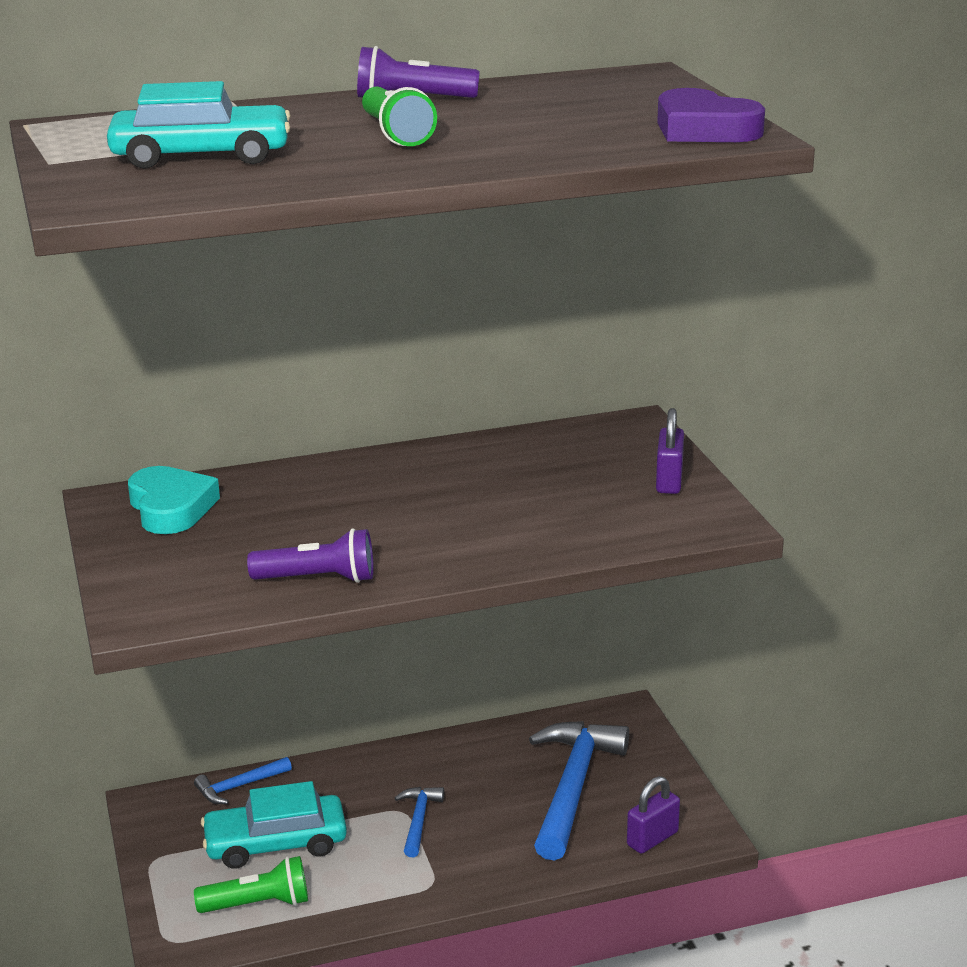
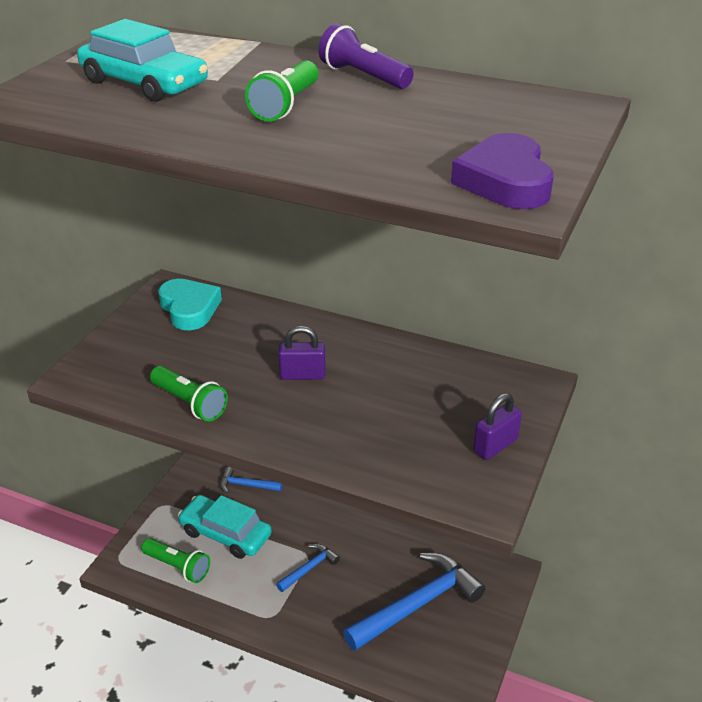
camera: 40 degrees right, 10 degrees up
turquoise heart [128,466,220,534] -> turquoise heart turned 45 degrees counterclockwise [158,279,222,330]
purple flashlight [247,528,374,583] -> green flashlight [150,366,228,421]
purple padlock [627,776,680,854] -> purple padlock moved to [278,326,326,380]

